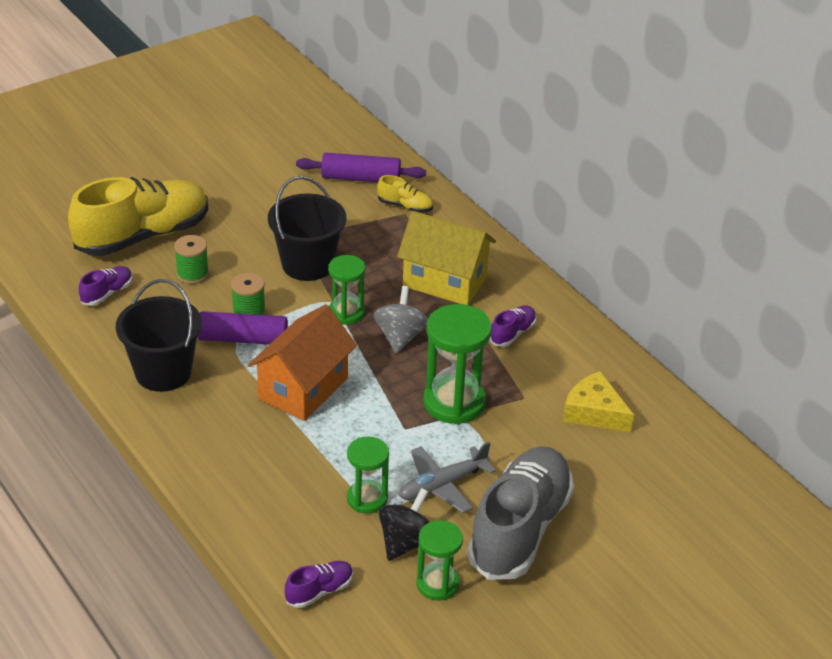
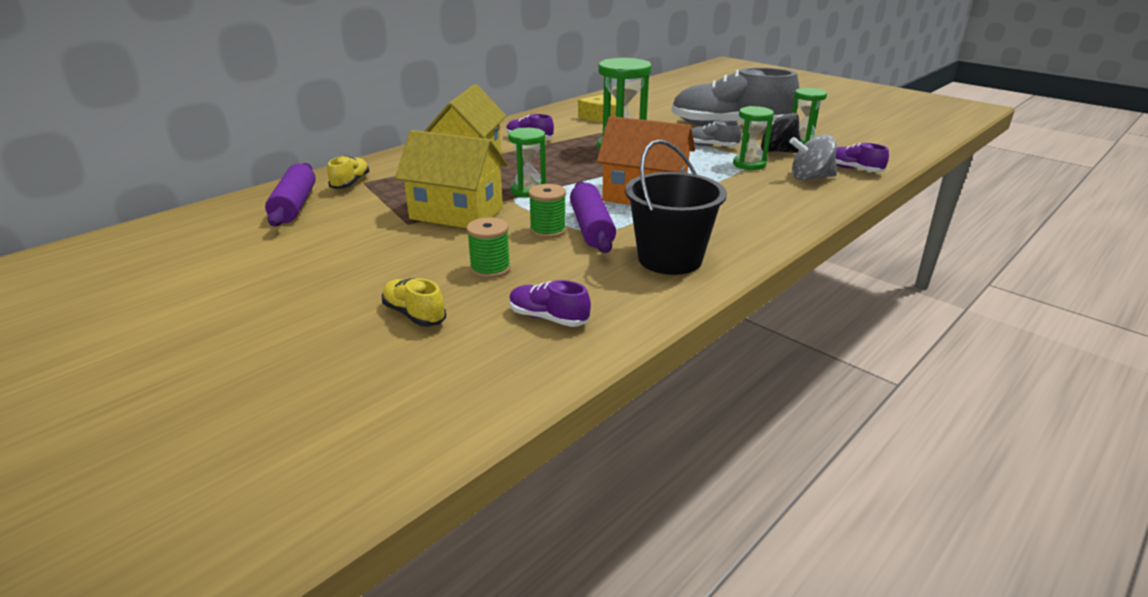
camera: 100 degrees left, 10 degrees down
yellow shoe [68,177,208,256] -> yellow shoe [382,278,446,327], size x0.42
black bucket [268,176,347,281] -> yellow house [395,130,508,228]
grey spinning top [374,286,428,354] -> grey spinning top moved to [789,134,837,180]
grey plane [399,442,496,513] -> grey shoe [692,121,742,147]

